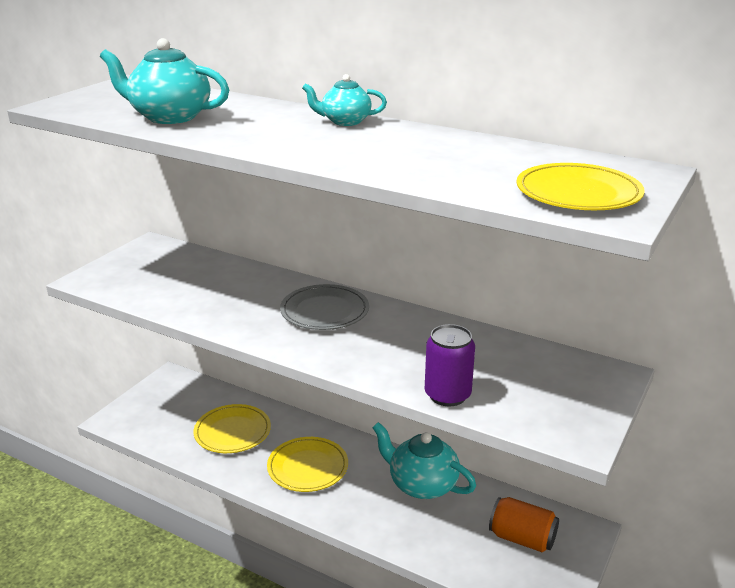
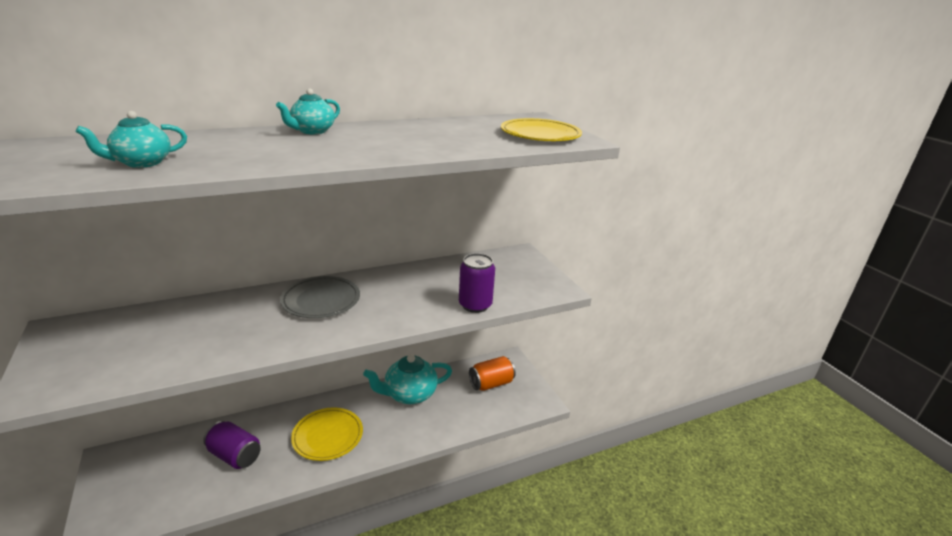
camera: 55 degrees left, 0 degrees up
turquoise teapot [100,38,229,124] -> turquoise teapot [75,111,187,168], size x0.60
yellow plate [194,404,271,453] -> purple can [203,421,261,469]

